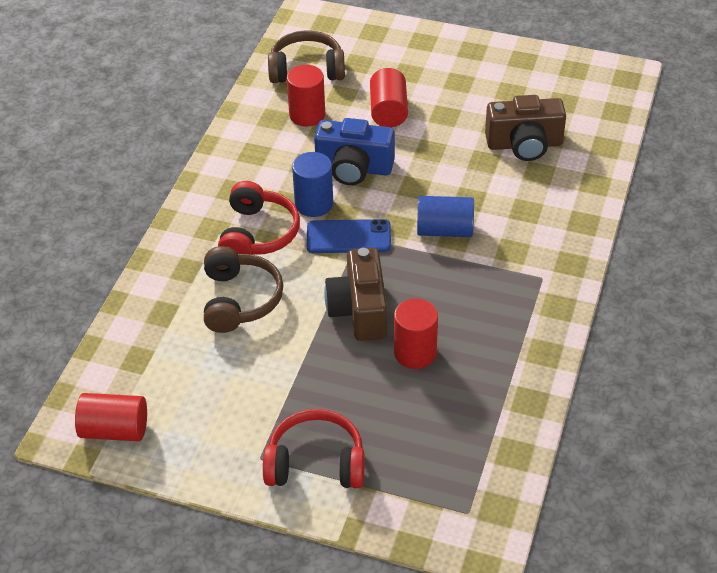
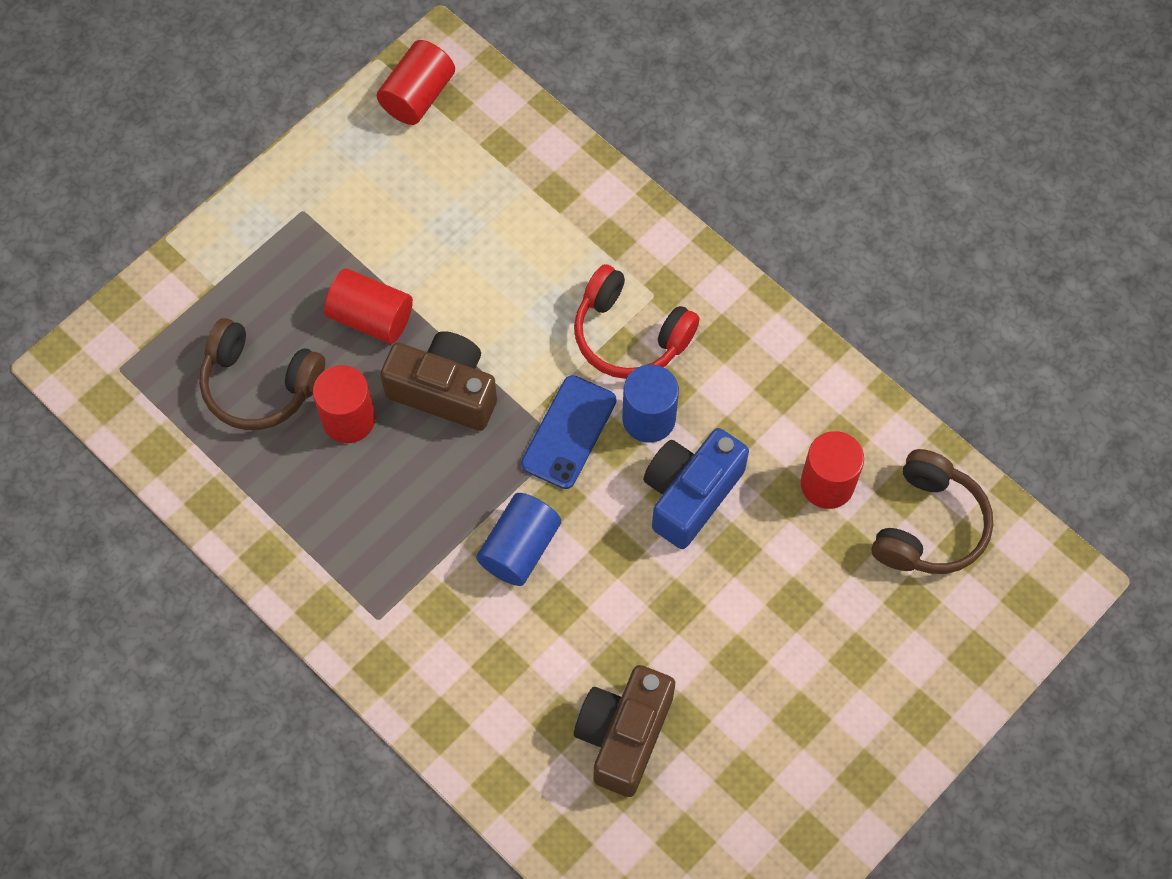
camera: 115 degrees right, 20 degrees up
brown headphones [204,246,283,333] -> brown headphones moved to [199,318,325,430]
red headphones [263,409,365,489] -> none
red cylinder [370,68,408,127] -> red cylinder moved to [324,269,413,344]

